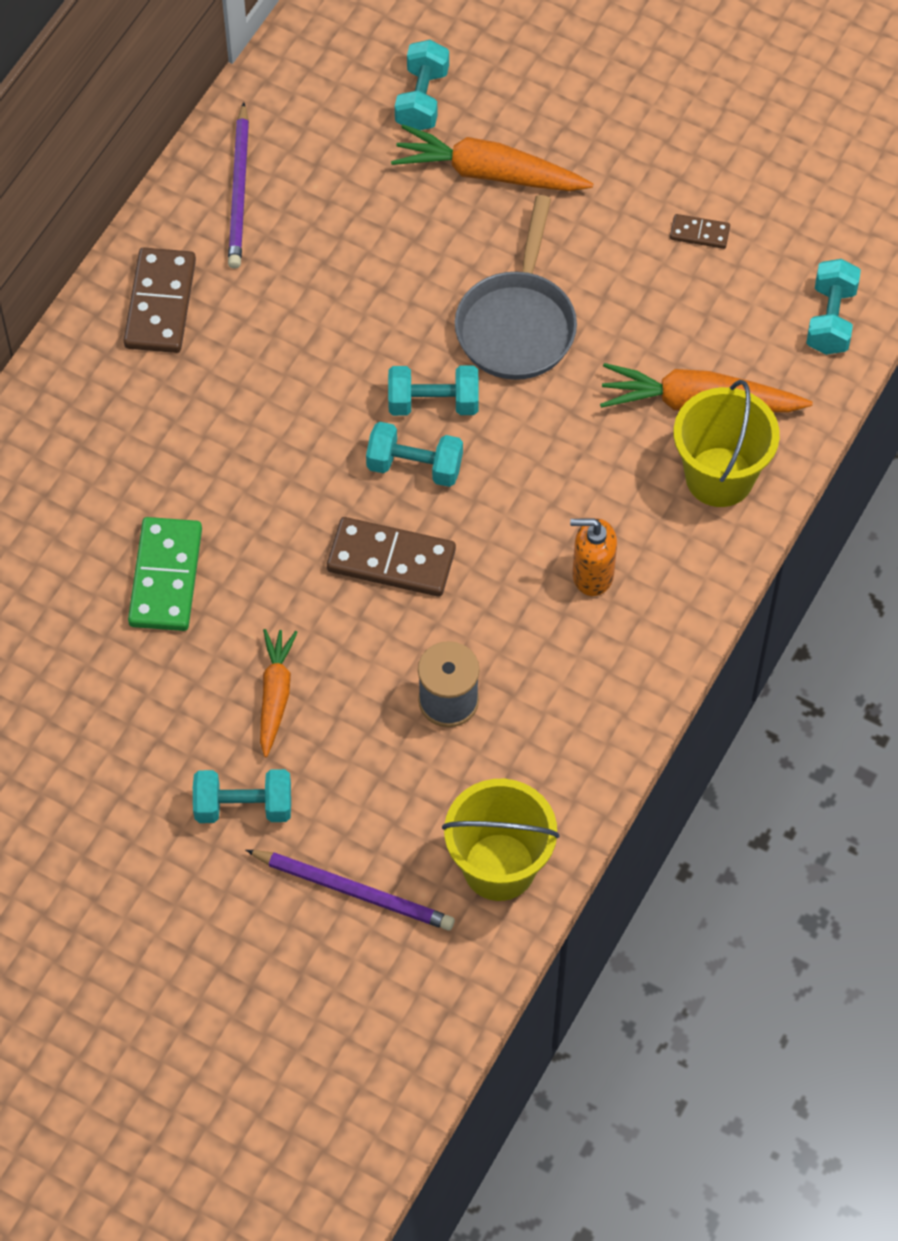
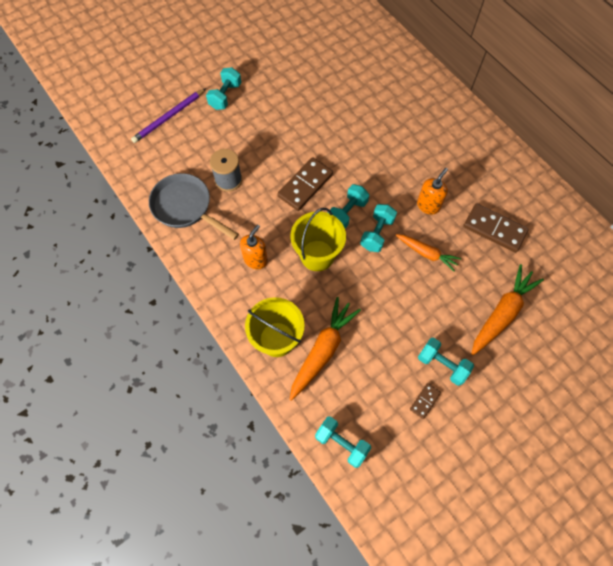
camera: 115 degrees right, 5 degrees up
brown domino [123,247,196,353] -> brown domino moved to [463,204,529,253]
green domino [128,517,202,631] -> none
purple pencil [228,102,249,269] -> none
orange carrot [260,629,298,757] -> orange carrot moved to [396,234,461,272]
turquoise dumbbell [395,40,449,130] -> turquoise dumbbell moved to [418,338,474,386]
yellow bucket [442,779,560,901] -> yellow bucket moved to [290,208,346,271]
grey pan [455,195,577,380] -> grey pan moved to [149,173,239,240]
none -> orange soap dispenser [417,168,448,215]

